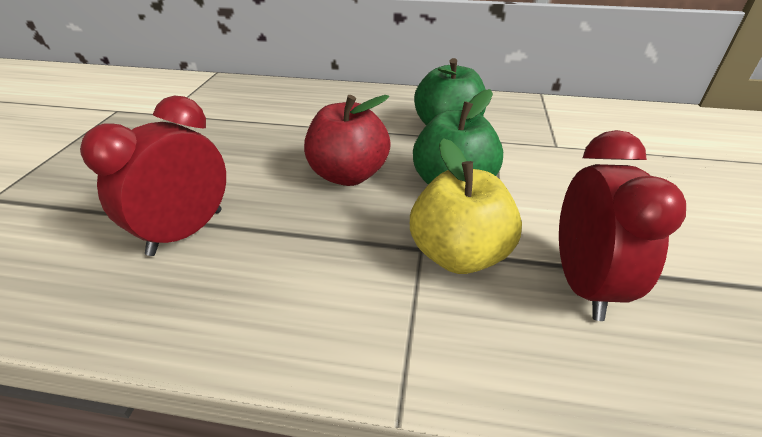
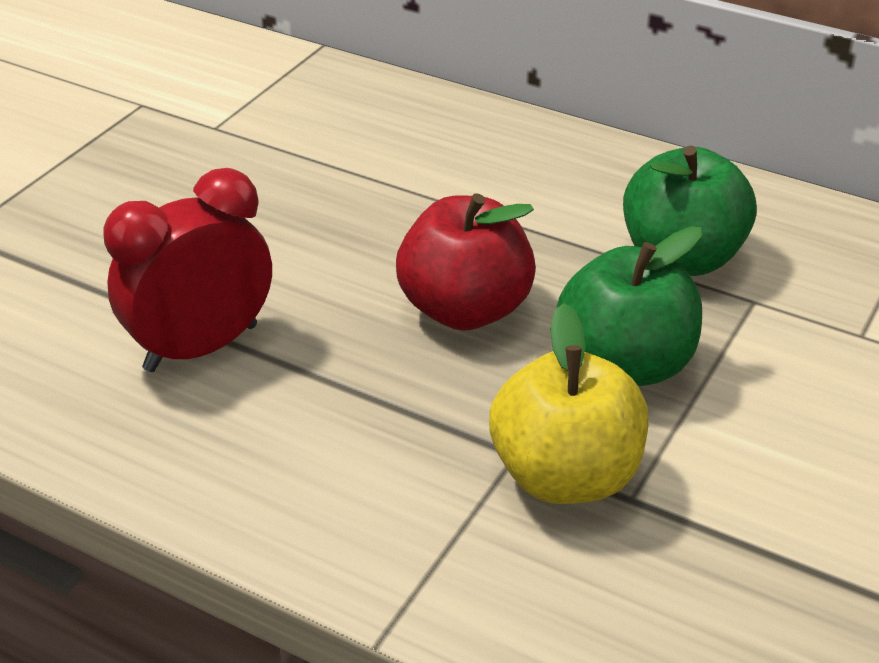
camera: 20 degrees right, 0 degrees up
red clock [559,130,686,321] -> none

